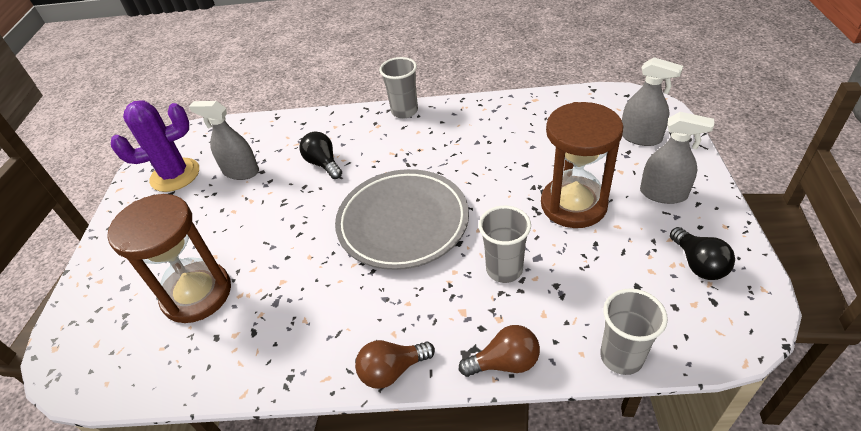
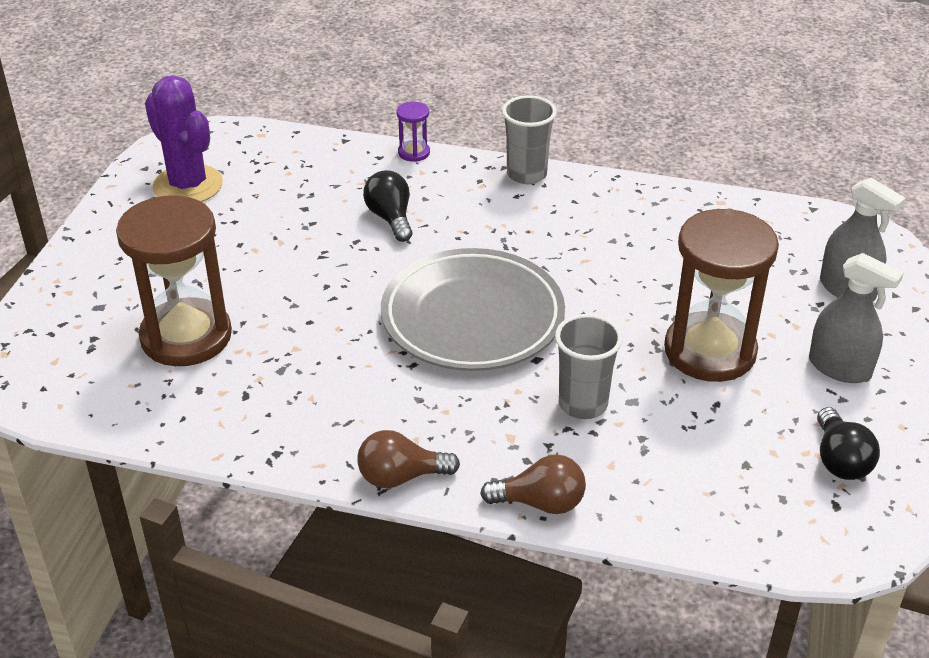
camera: 10 degrees right, 5 degrees down
purple cactus [111,100,199,192] -> purple cactus turned 60 degrees clockwise [145,75,223,202]
grey spray bottle [189,101,259,180] -> none
grey cup [600,288,668,375] -> none
none -> purple hourglass [396,102,430,162]

